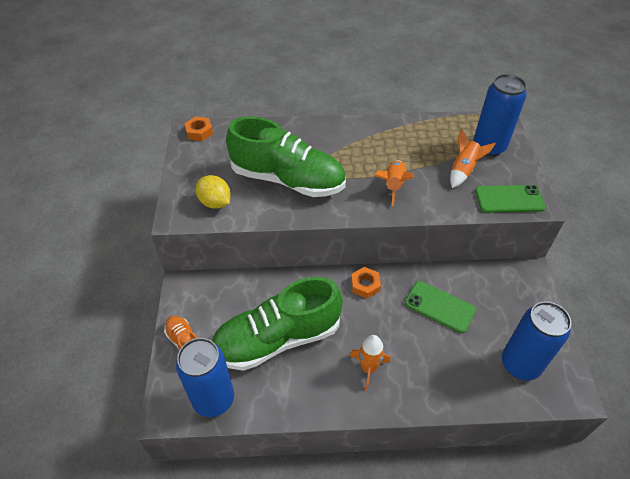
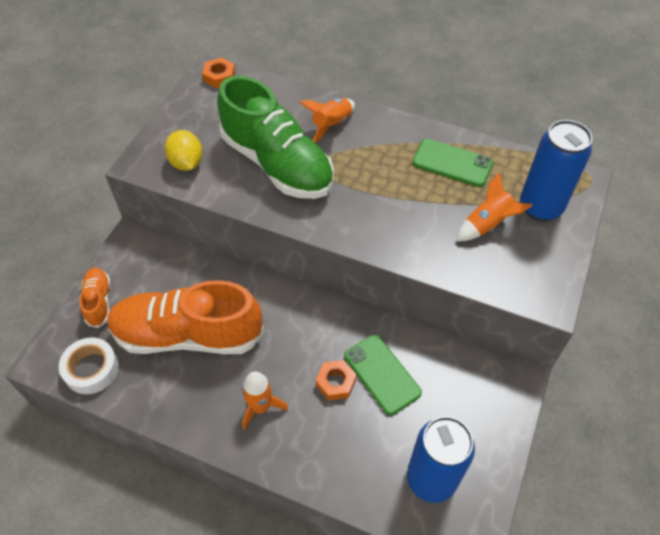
camera: 25 degrees right, 5 degrees up
blue can [176,338,234,417] -> white tape [59,338,119,394]
green shoe [211,277,343,371] -> orange shoe [107,280,264,354]
orange nut [351,267,381,299] -> orange nut moved to [316,360,357,400]
orange rocket [374,160,414,206] -> orange rocket moved to [299,98,355,142]
green phone [475,185,546,213] -> green phone moved to [413,139,493,187]

